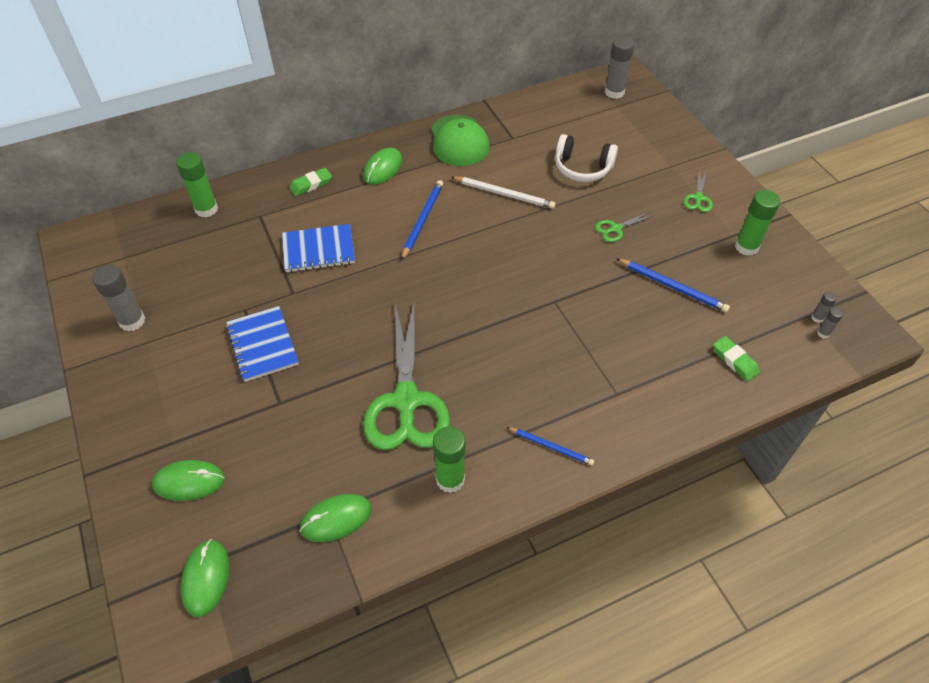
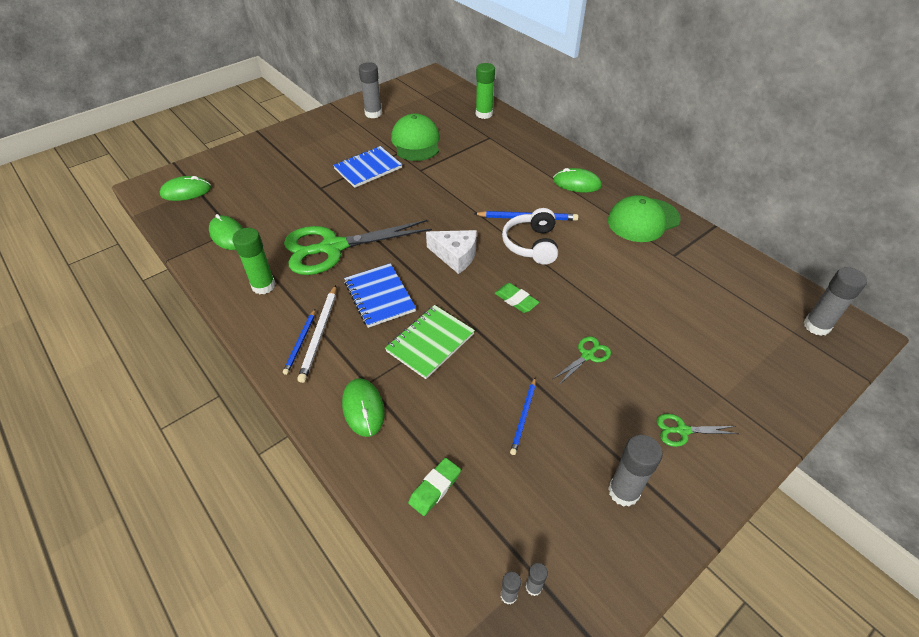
camera: 75 degrees right, 5 degrees down
green mouse [152,460,225,501] -> green mouse moved to [342,378,385,437]
blue notebook [282,224,355,273] -> blue notebook moved to [344,263,416,328]
green eraser [289,168,332,196] -> green eraser moved to [495,283,539,313]
white pencil [451,176,556,209] -> white pencil moved to [298,285,336,383]
white headphones [555,134,618,182] -> white headphones moved to [502,208,558,265]
green scissors [595,211,655,242] -> green scissors turned 90 degrees clockwise [553,336,611,385]
blue pencil [616,258,730,312] -> blue pencil [510,378,536,455], size x0.67
green glue stick [735,190,780,256] -> grey glue stick [608,435,663,507]
none -> green notebook [385,305,475,379]
none -> green cap [391,114,439,161]
none -> white cheese [426,230,477,274]

